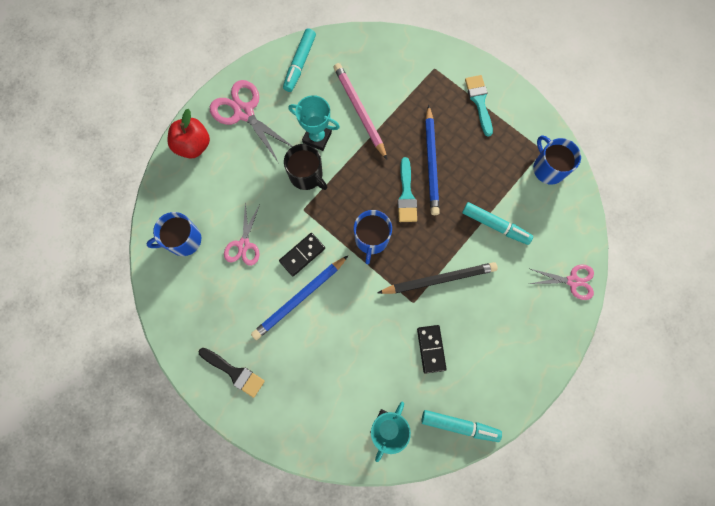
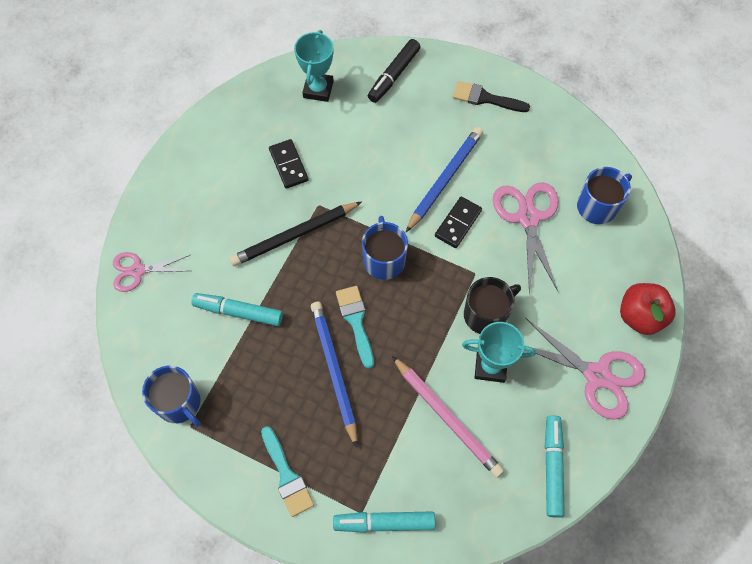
camera: 165 degrees right, 10 degrees down
pink scissors [224,202,260,266] -> pink scissors [493,182,559,294], size x1.58
black mug [284,144,327,190] -> black mug turned 120 degrees clockwise [464,277,521,334]
turquoise marker [421,410,502,442] -> turquoise marker moved to [333,512,435,533]
none -> black marker [368,39,421,103]

